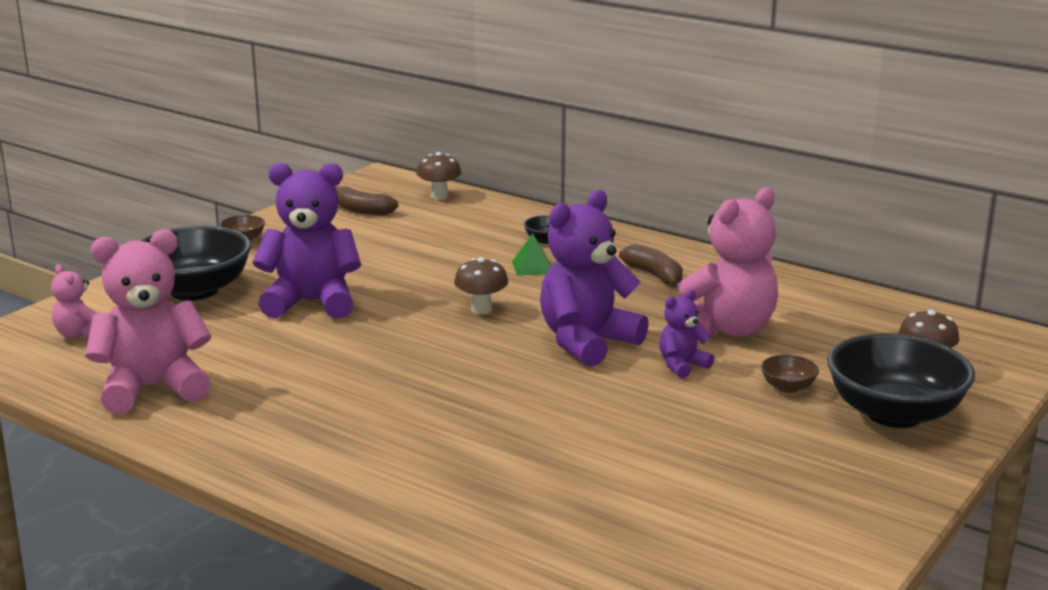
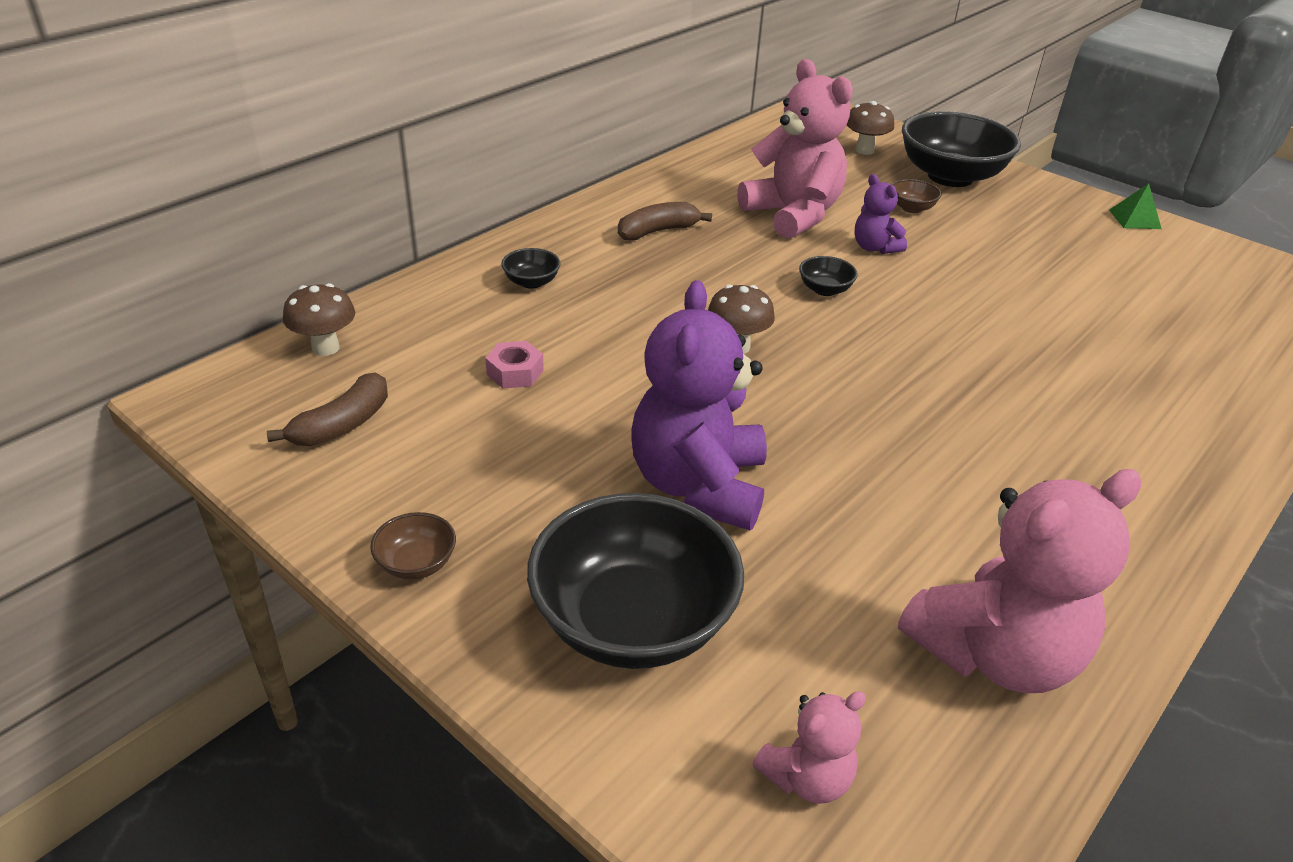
camera: 85 degrees left, 15 degrees up
pink teddy bear [85,229,211,414] -> pink teddy bear turned 105 degrees counterclockwise [898,469,1141,693]
green pyramid [512,233,551,276] -> green pyramid moved to [1109,183,1162,229]
purple teddy bear [540,190,649,367] -> black bowl [799,256,858,296]
none -> pink nut [485,341,544,389]

